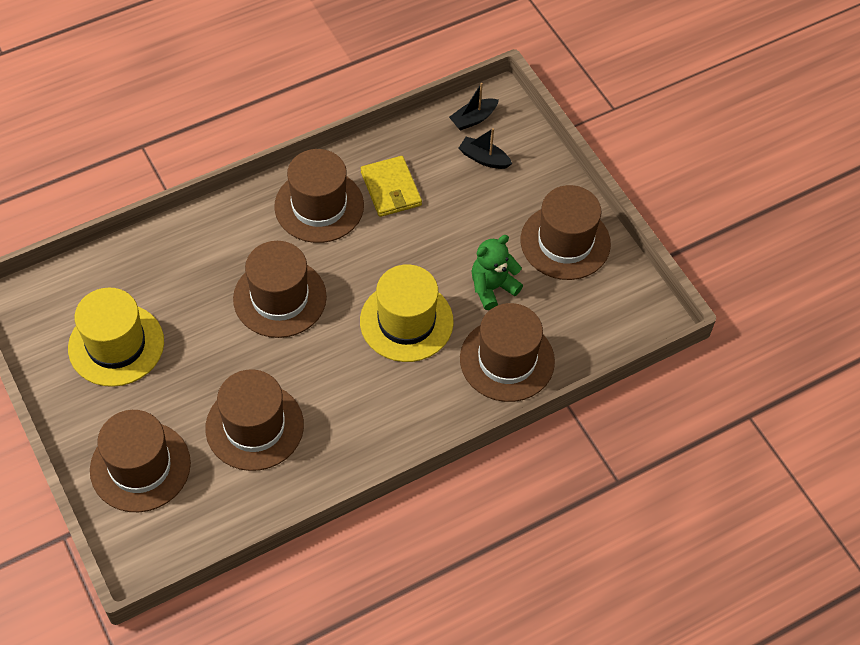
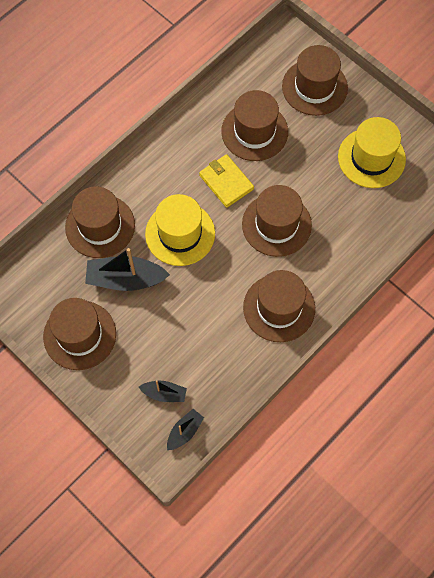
camera: 165 degrees right, 10 degrees up
yellow wallet [361,156,422,217] -> yellow wallet moved to [199,154,254,208]
green teddy bear [472,235,523,310] -> black boat [85,248,170,291]

